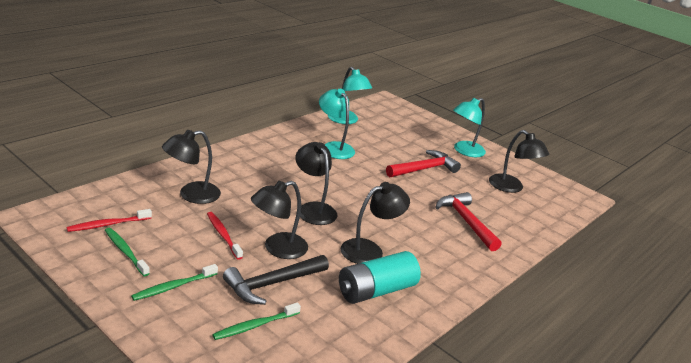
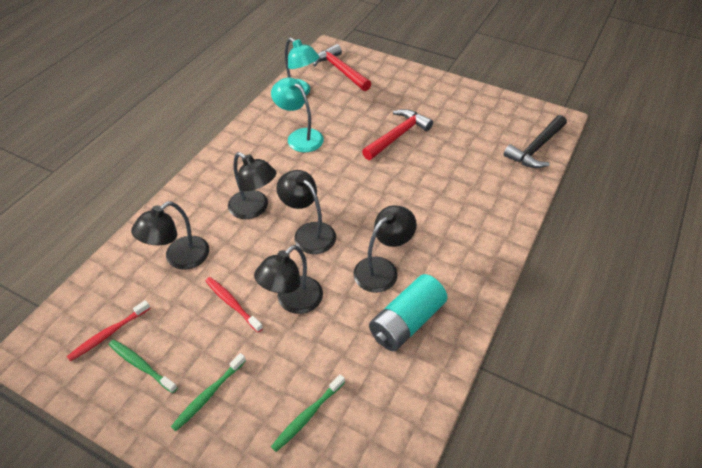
camera: 10 degrees left, 20 degrees up
black hammer [223,255,329,305] -> black hammer moved to [503,115,567,168]
red hammer [436,192,502,251] -> red hammer moved to [313,44,371,91]
turquoise lamp [453,98,486,157] -> none
black lamp [489,130,549,193] -> black lamp moved to [228,152,277,219]

